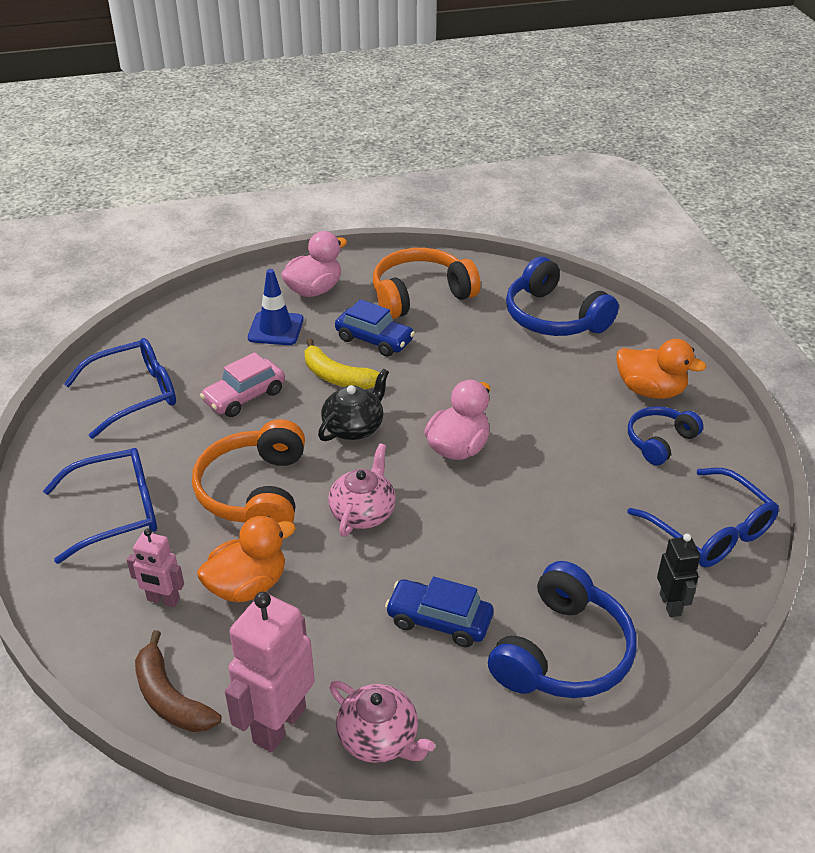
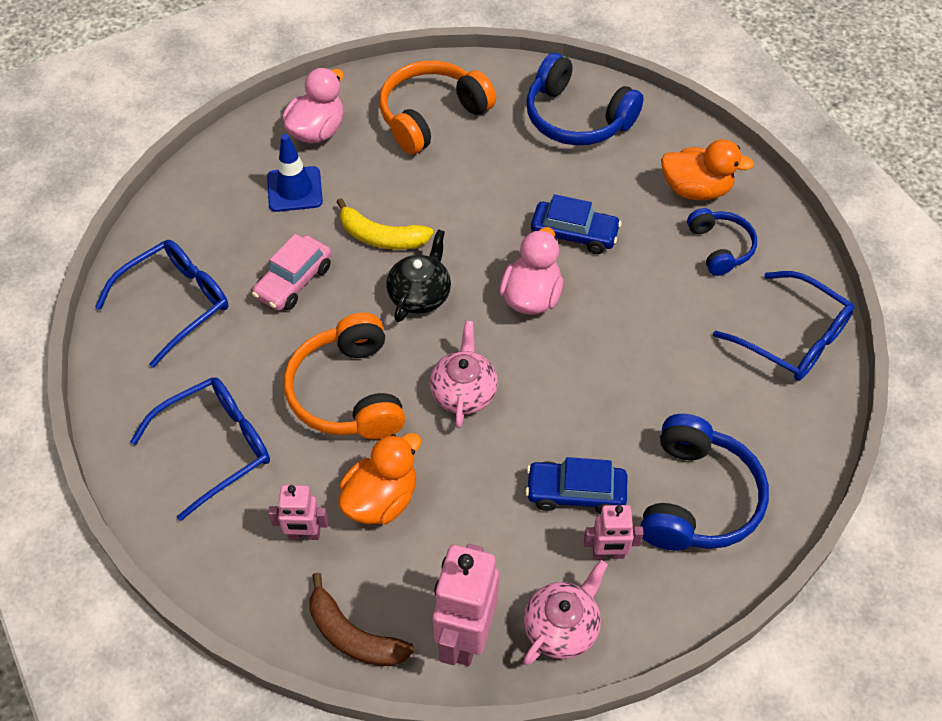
camera: 15 degrees left, 15 degrees up
pink teapot [329,681,435,763] -> pink teapot turned 75 degrees counterclockwise [523,560,608,665]
blue car [335,299,415,357] -> blue car moved to [531,194,621,254]
blue headphones [628,406,703,465] -> blue headphones turned 135 degrees clockwise [687,208,757,276]
black robot [657,534,700,617] -> none
none -> pink robot [584,505,644,559]

